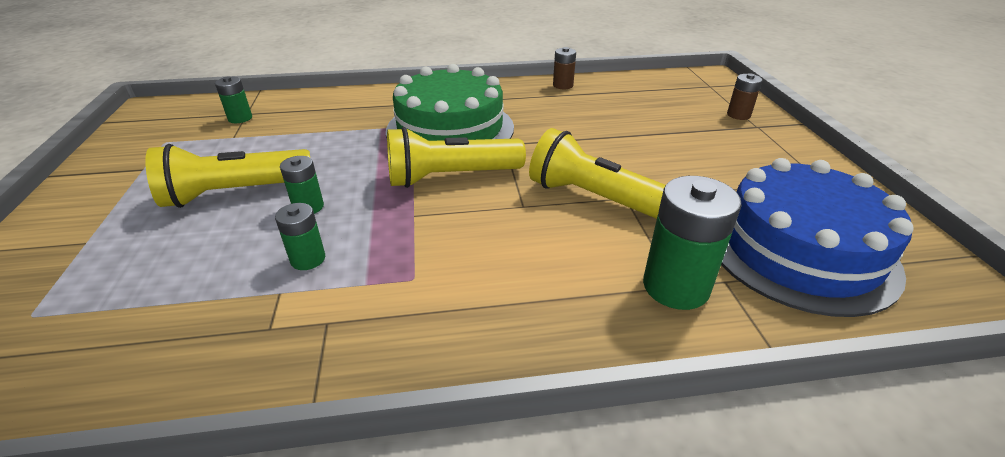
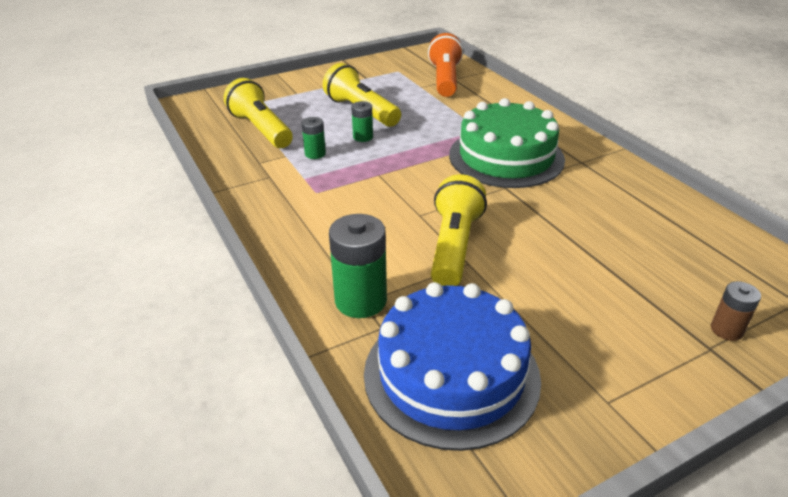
camera: 70 degrees right, 0 degrees up
green battery [215,76,252,123] -> orange flashlight [428,33,463,97]
yellow flashlight [387,127,526,188] -> yellow flashlight moved to [224,78,293,148]
brown battery [553,47,576,89] -> none

